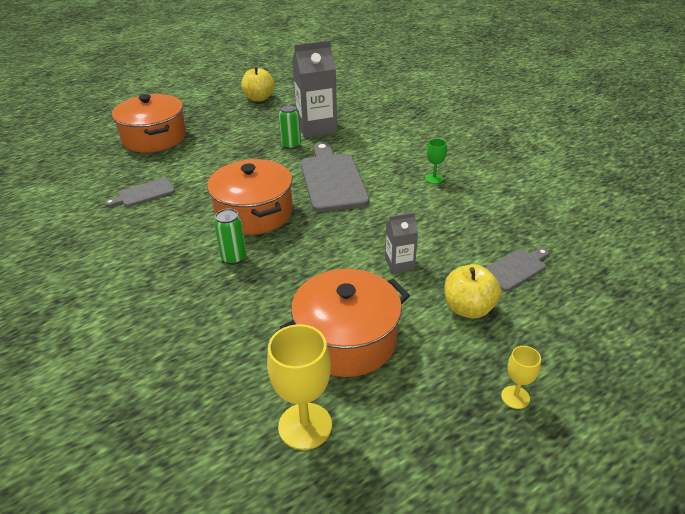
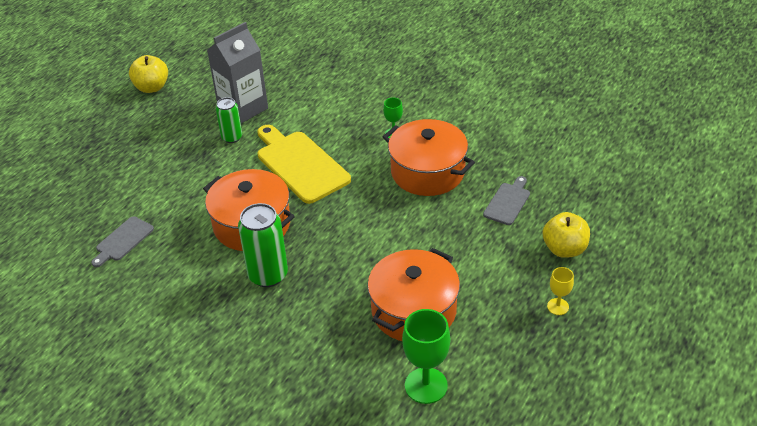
camera: 25 degrees left, 5 degrees up
orange pot [112,94,186,153] -> orange pot moved to [383,119,475,196]
green can [214,209,247,265] -> green can [238,203,288,287], size x1.64
yellow goblet [267,324,332,450] -> green goblet [402,309,450,404]
grey cutting board [301,142,369,212] -> yellow cutting board [258,125,351,204]
grey carton [385,212,418,274] -> none
yellow apple [444,264,501,319] -> yellow apple moved to [543,212,590,258]

